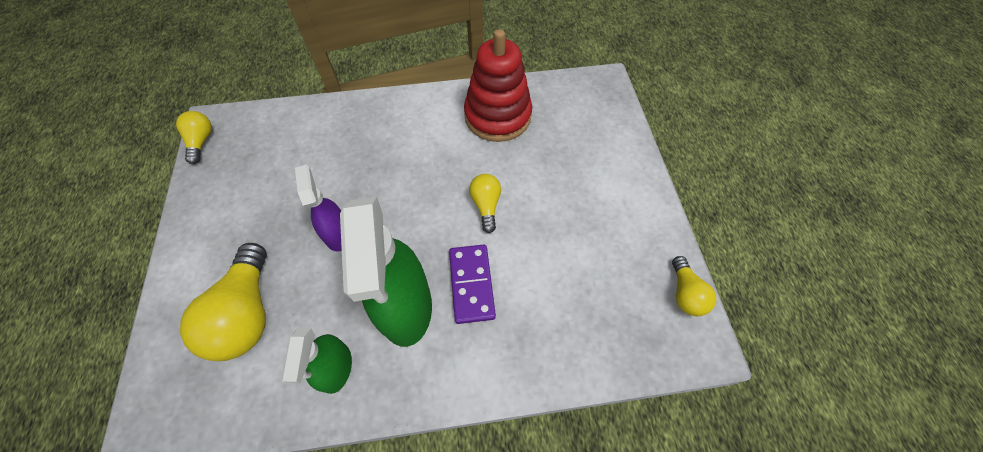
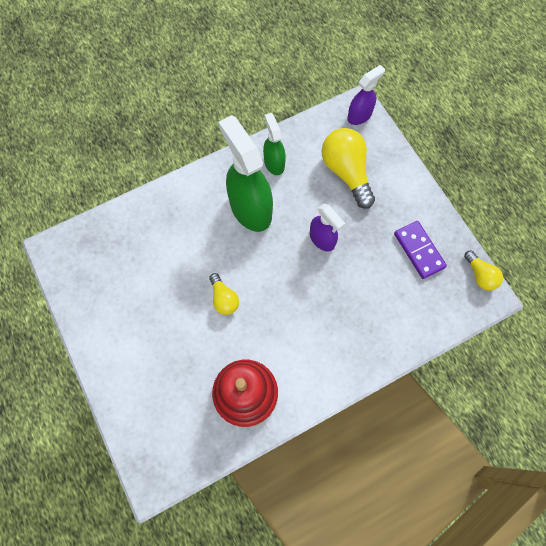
camera: 160 degrees right, 10 degrees up
purple domino [449,245,496,324] -> purple domino moved to [394,221,447,279]
yellow light bulb [672,256,716,316] -> none
none -> purple spray bottle [347,65,385,125]

